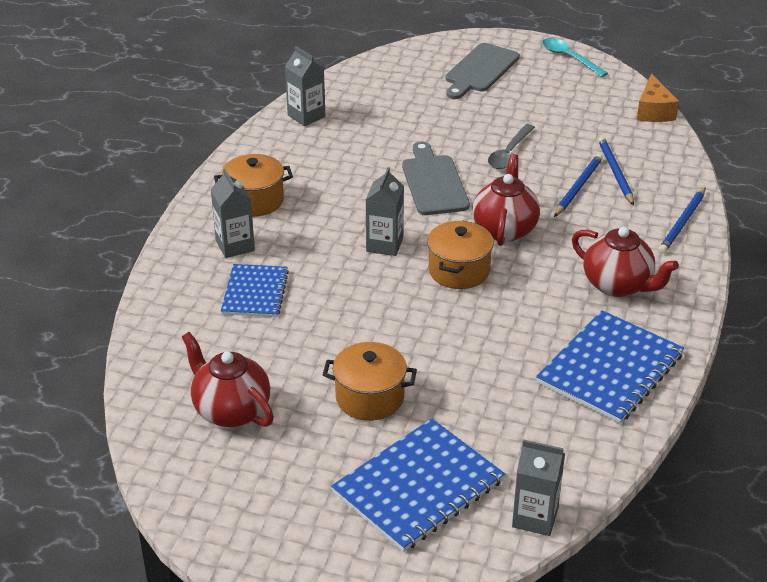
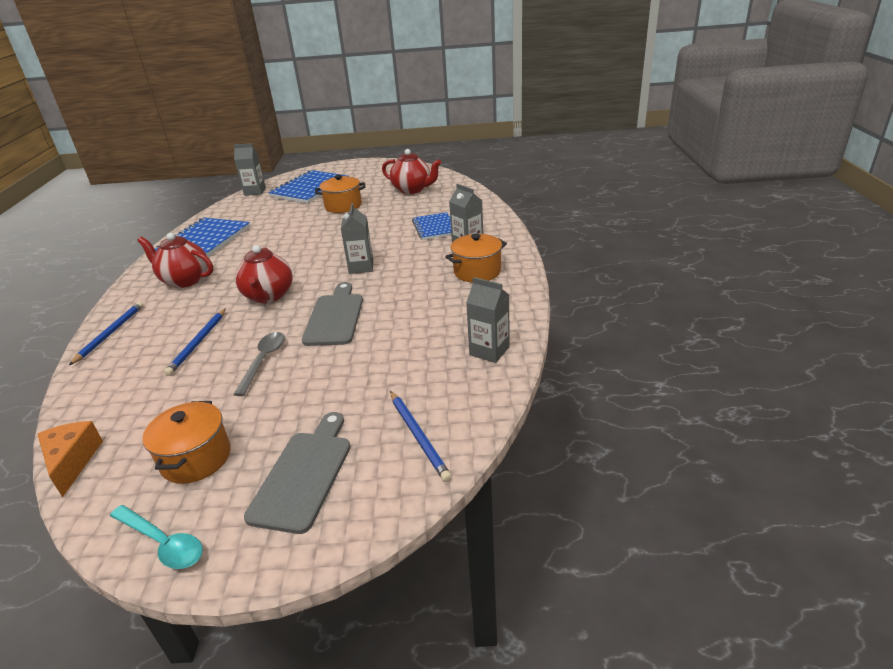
camera: 165 degrees right, 5 degrees down
grey cutting board [402,142,470,215] -> grey cutting board turned 150 degrees counterclockwise [302,282,363,346]
orange pot [427,221,494,289] -> orange pot moved to [142,401,231,484]
blue pencil [598,137,634,206] -> blue pencil moved to [390,391,452,482]

